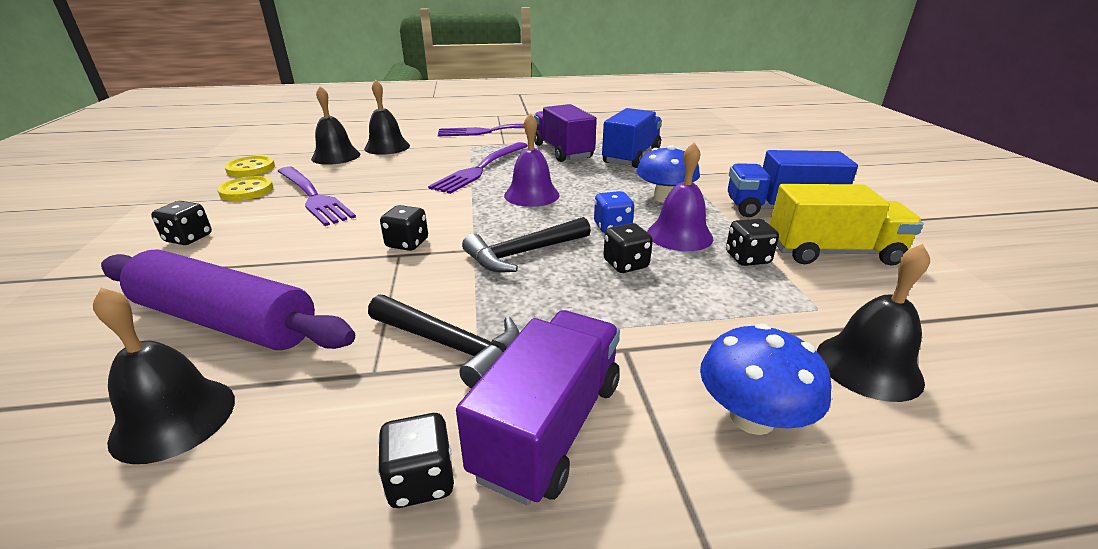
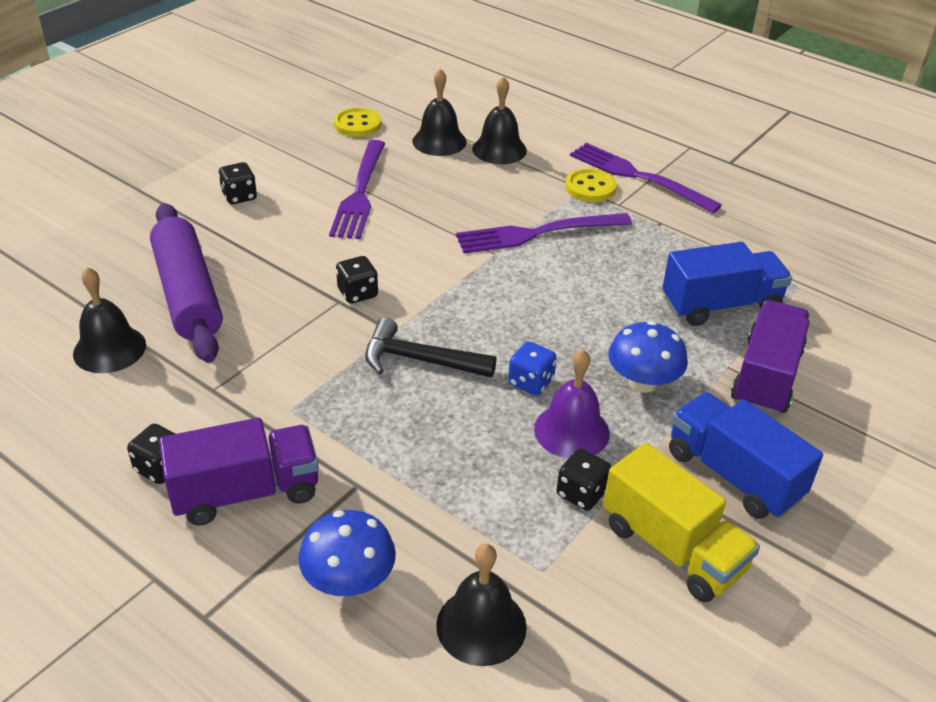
camera: 45 degrees right, 10 degrees up
yellow button [217,176,274,201] -> yellow button moved to [565,168,617,202]
black hammer [368,294,520,389] -> none
purple bell [504,113,560,207] -> none
purple truck [534,104,597,162] -> purple truck moved to [731,300,810,415]
black dice [603,223,653,273] -> none

